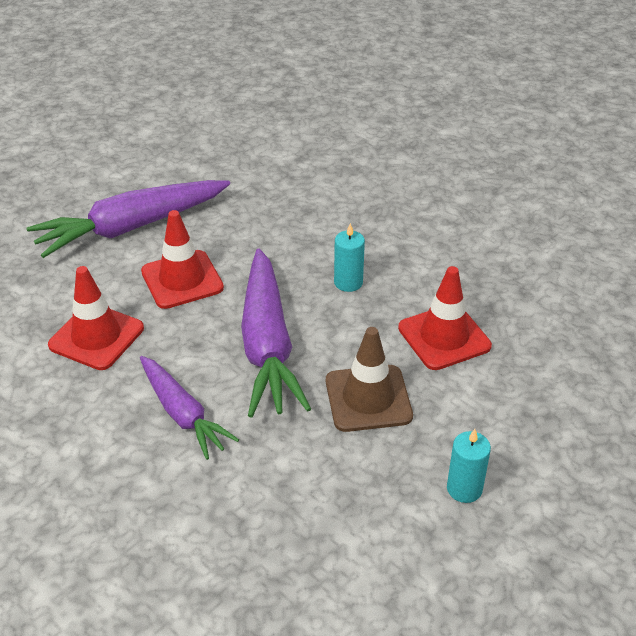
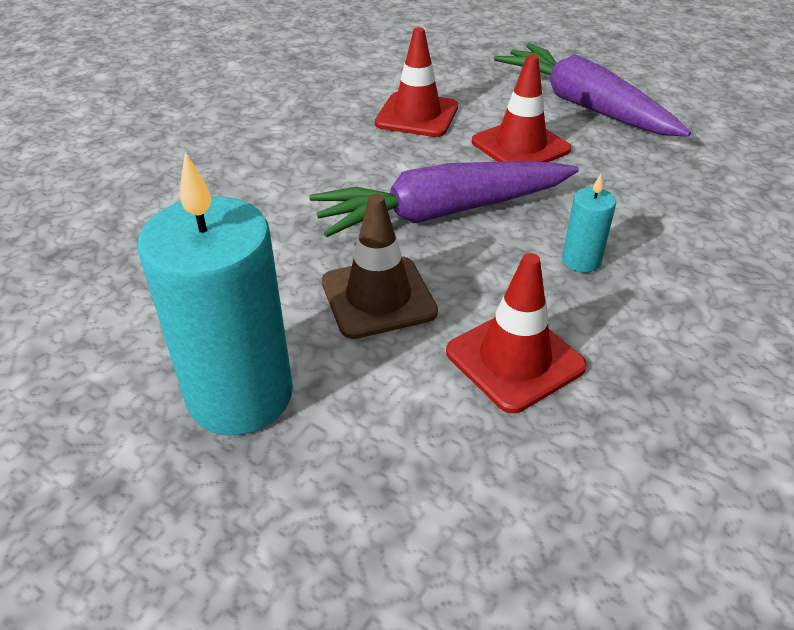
camera: 80 degrees right, 0 degrees up
purple carrot [140,356,239,460] -> none
turquoise candle [447,429,491,503] -> turquoise candle [138,152,293,435], size x2.24

